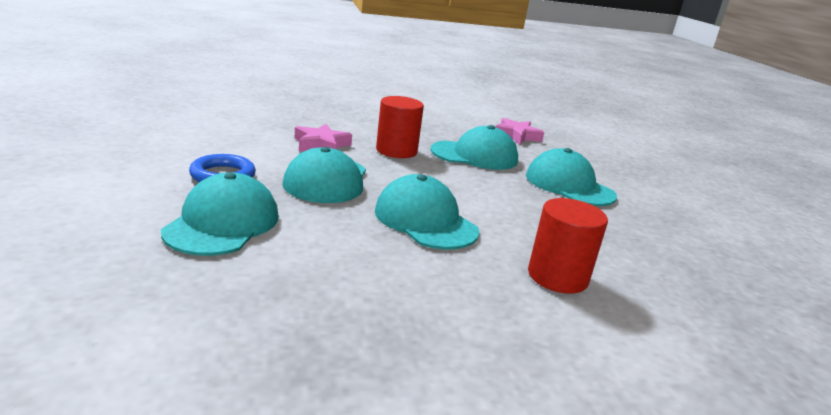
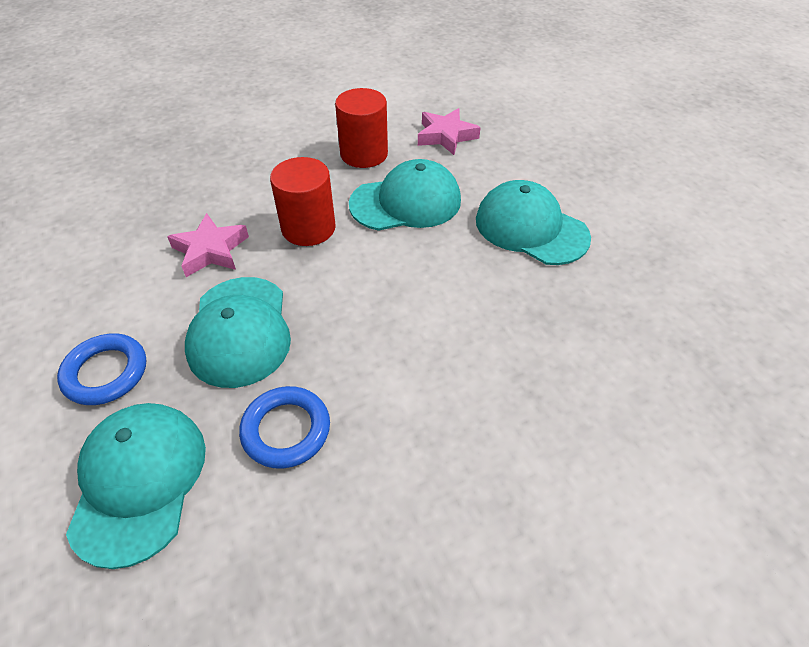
camera: 10 degrees left, 25 degrees up
turquoise cap [375,174,479,250] -> none
red cylinder [528,198,608,294] -> red cylinder moved to [335,88,388,168]
none -> blue ring [239,386,330,469]

